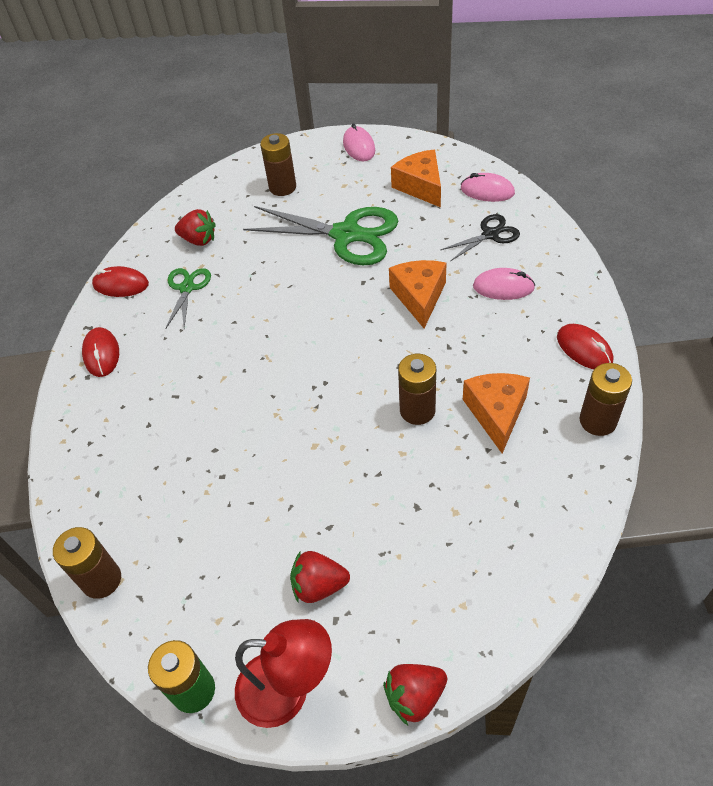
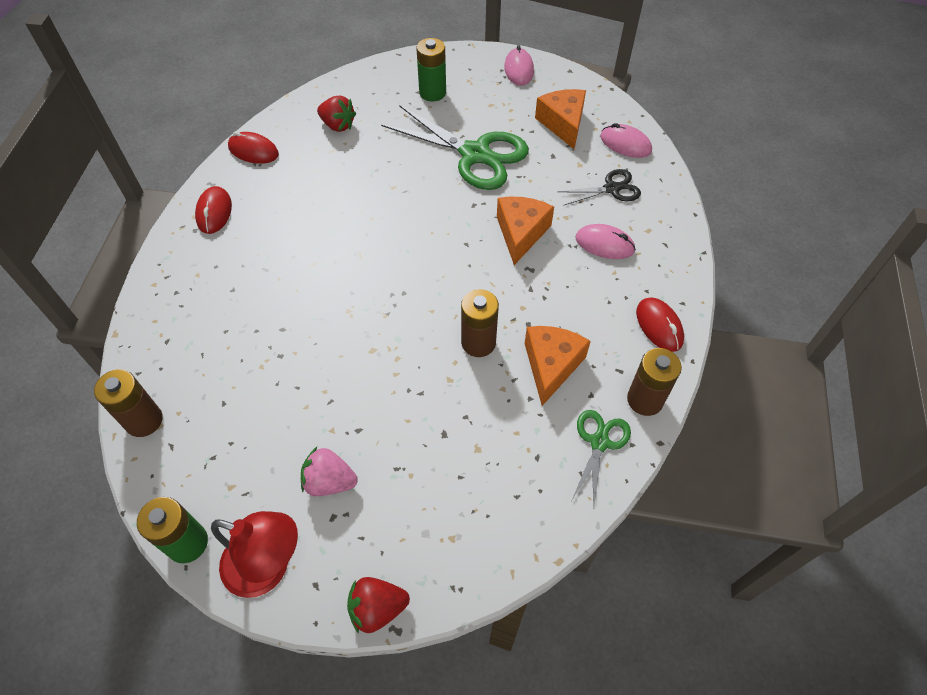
camera: 10 degrees right, 5 degrees up
green scissors [165,268,211,329] -> green scissors moved to [572,410,631,505]
brown battery [260,133,296,196] -> green battery [416,38,446,101]
red strawberry [290,551,350,603] -> pink strawberry [301,447,358,496]

